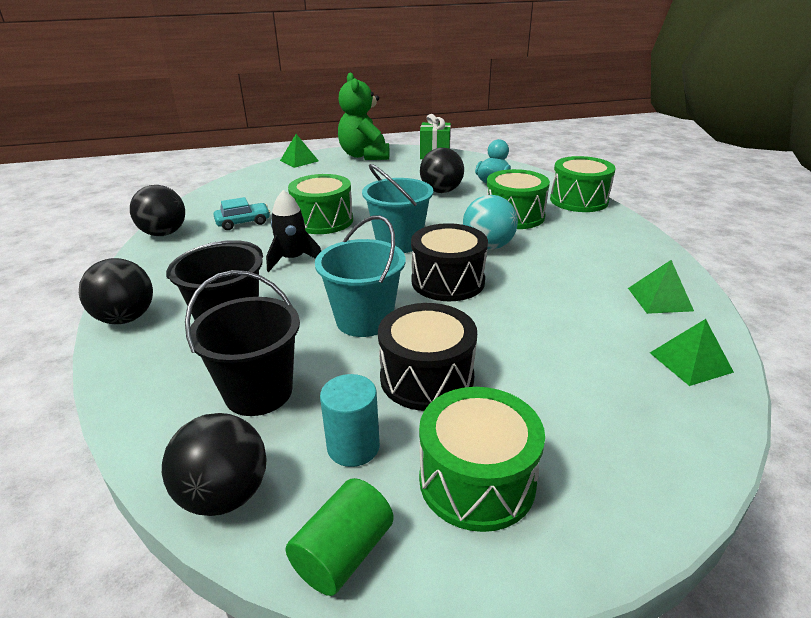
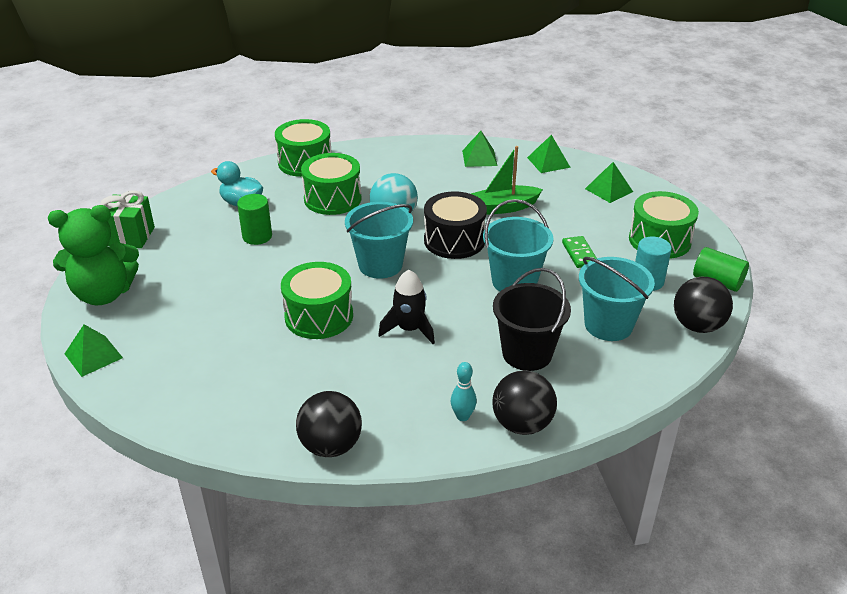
camera: 90 degrees left, 5 degrees up
black bucket [185,270,300,416] -> turquoise bucket [579,257,655,341]
turquoise car [213,197,270,230] -> none
black drum [378,303,477,411] -> green domino [562,236,597,268]
black ball [420,148,464,193] -> green cylinder [237,194,272,245]
none -> turquoise bowling pin [451,362,477,421]
none -> green boat [471,146,543,215]
none -> green pyramid [585,162,633,203]

